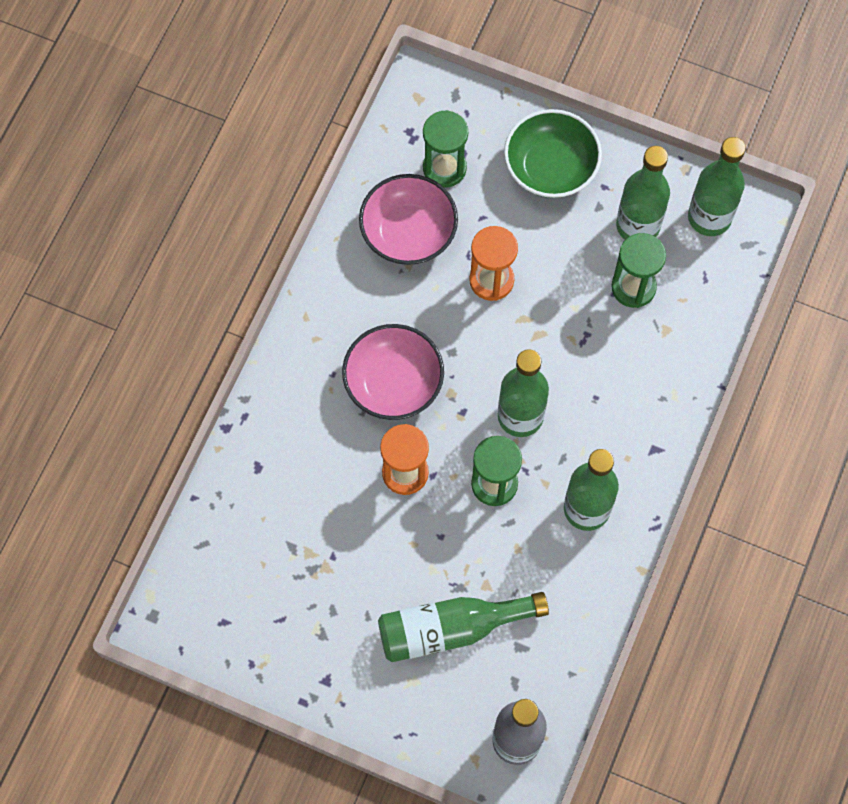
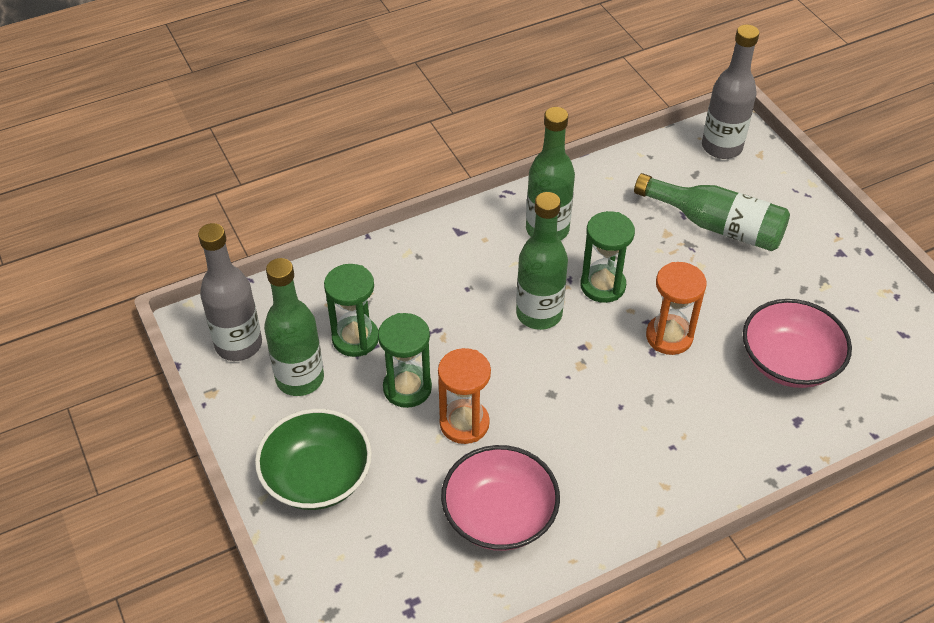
camera: 140 degrees left, 20 degrees down
pink bowl [342,324,444,420] -> pink bowl moved to [743,299,852,388]
green hourglass [423,110,468,188] -> green hourglass moved to [378,313,432,408]
green bottle [688,137,746,236] -> grey bottle [198,223,262,361]

